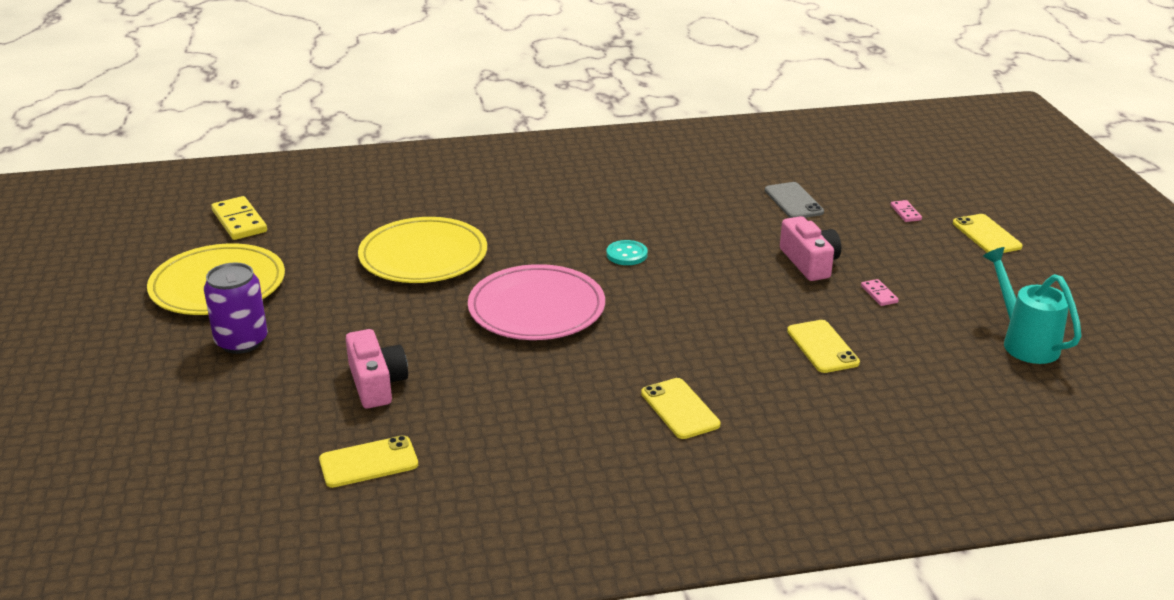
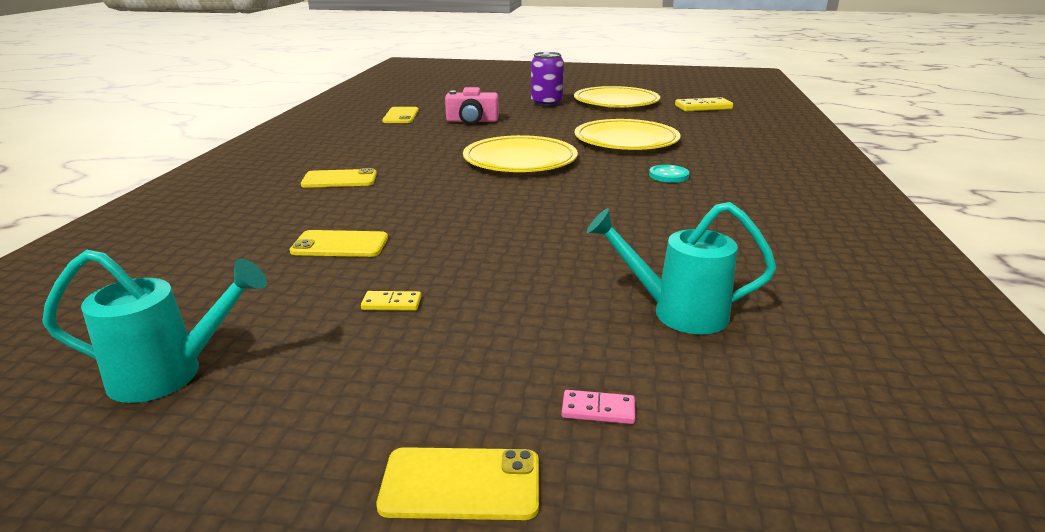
camera: 110 degrees right, 5 degrees down
pink plate [468,264,605,340] -> yellow plate [463,135,578,172]
turquoise button [606,240,648,265] -> turquoise button moved to [649,165,689,183]
grey phone [765,182,824,218] -> turquoise watering can [587,202,777,334]
pink camera [780,216,841,281] -> none
pink domino [861,279,899,306] -> yellow domino [361,291,421,311]

